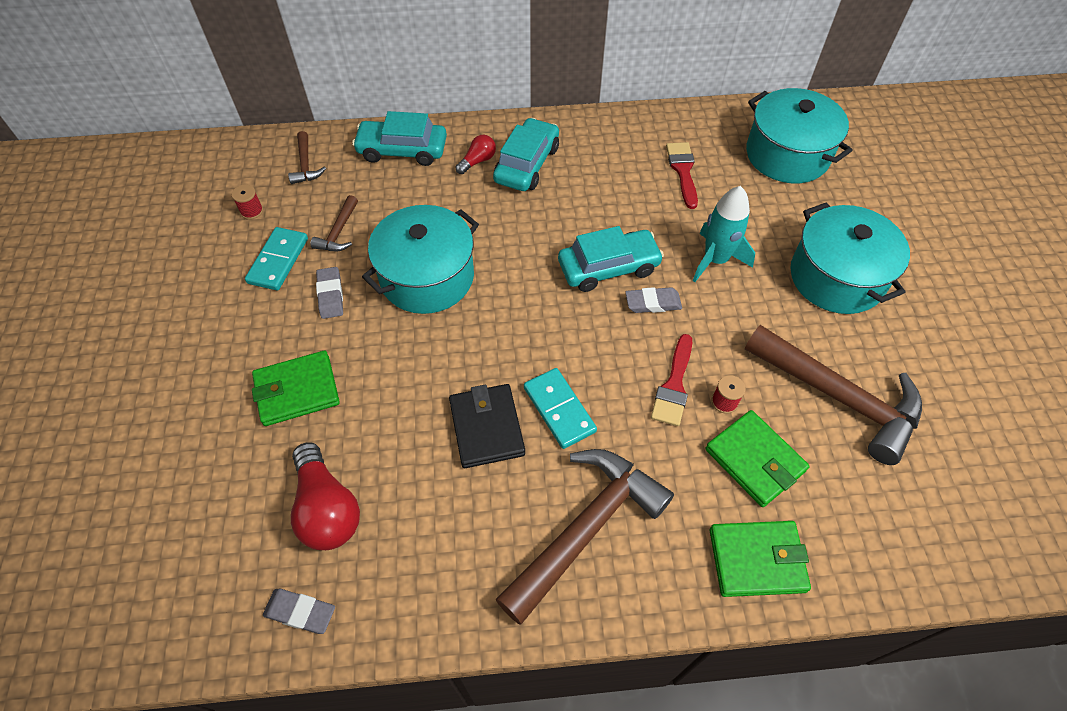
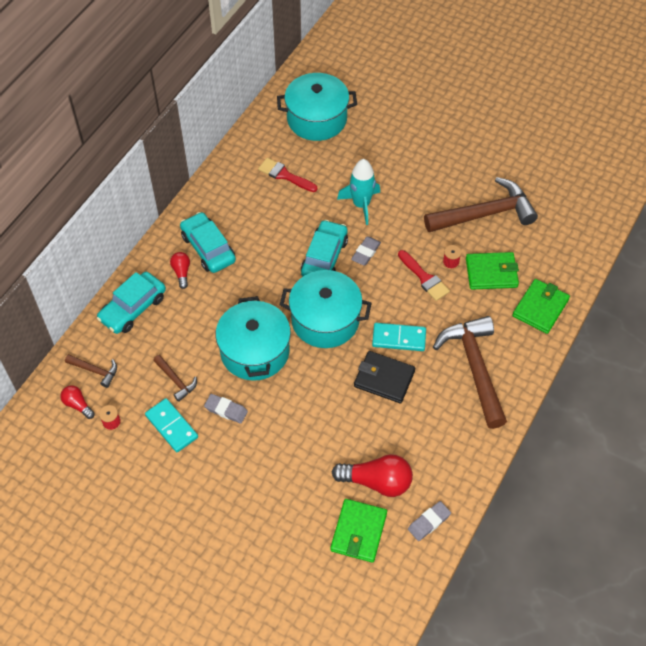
camera: 55 degrees left, 0 degrees up
green wallet [252,351,340,426] -> green wallet moved to [330,499,387,563]
turquoise pot [790,203,910,314] -> turquoise pot moved to [280,270,372,348]
none -> red light bulb [60,385,95,419]

